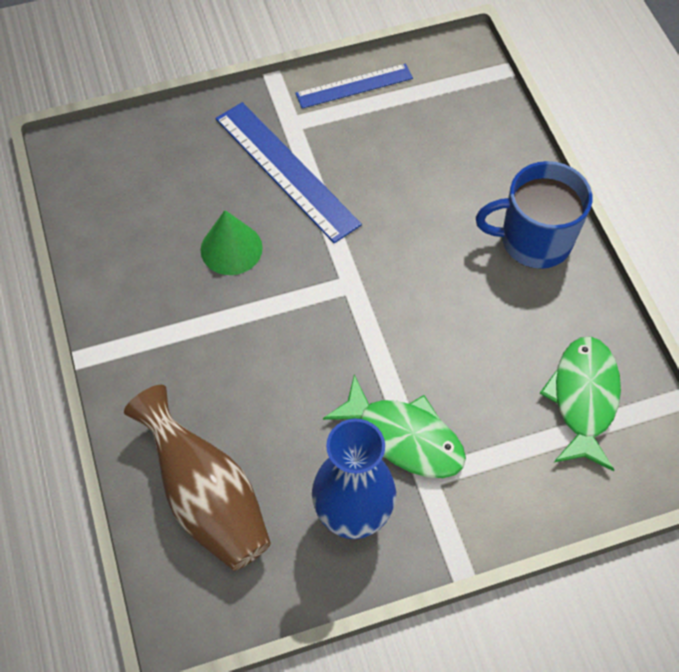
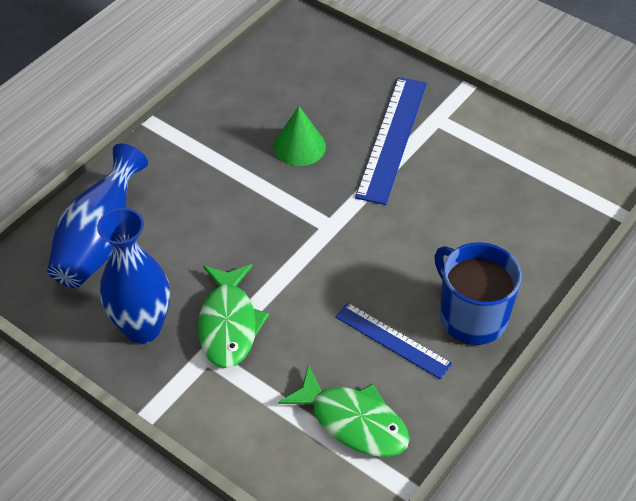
camera: 55 degrees right, 10 degrees down
brown vase [124,385,271,571] -> blue vase [47,143,148,288]
blue ruler [295,64,413,109] -> blue ruler moved to [335,302,452,379]
green fish [540,336,621,471] -> green fish turned 60 degrees clockwise [278,365,410,457]

